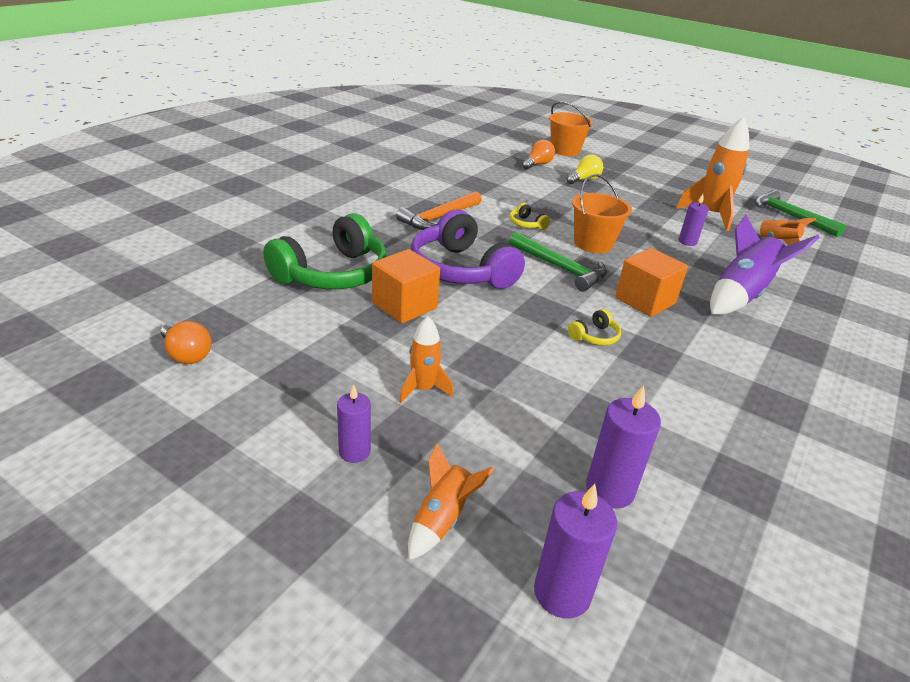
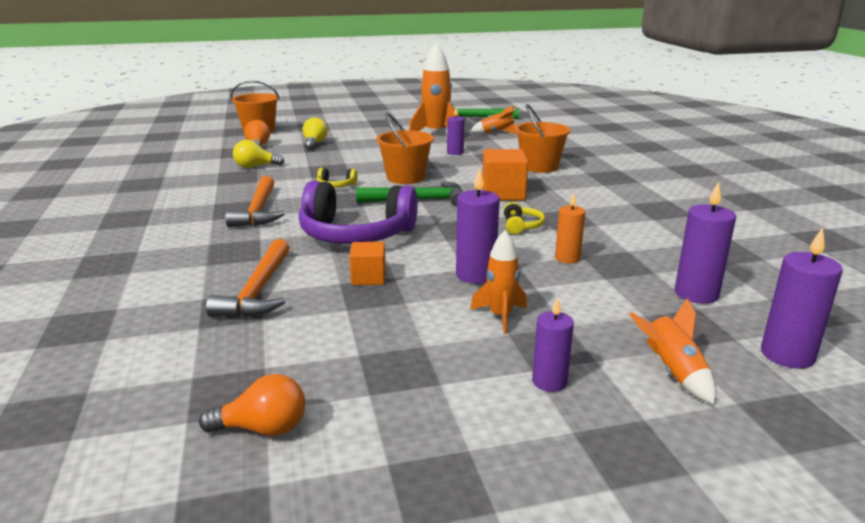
camera: 45 degrees left, 10 degrees down
green headphones [263,213,387,289] -> orange hammer [206,239,290,318]
orange cube [372,249,440,323] -> orange cube [349,242,386,285], size x0.61
purple rocket [710,215,820,315] -> orange bucket [515,104,571,173]
none -> yellow light bulb [233,140,285,168]
none -> purple candle [456,168,500,284]
none -> orange candle [555,193,585,263]

